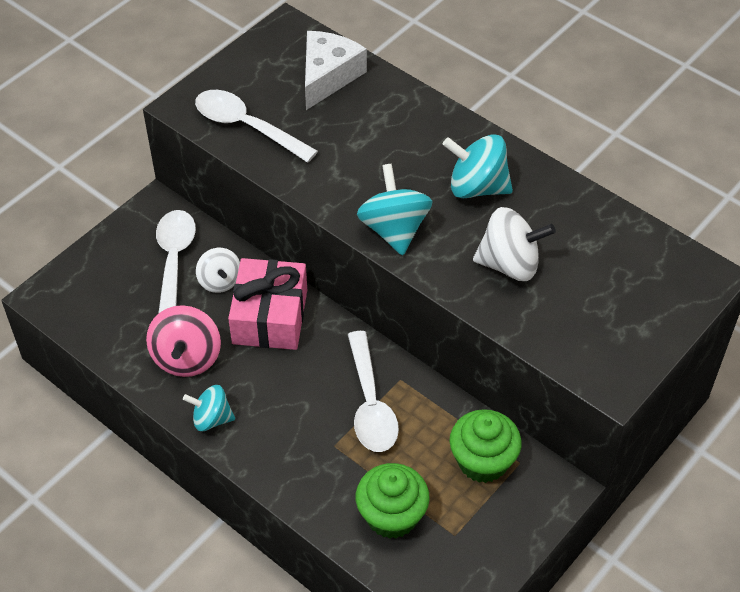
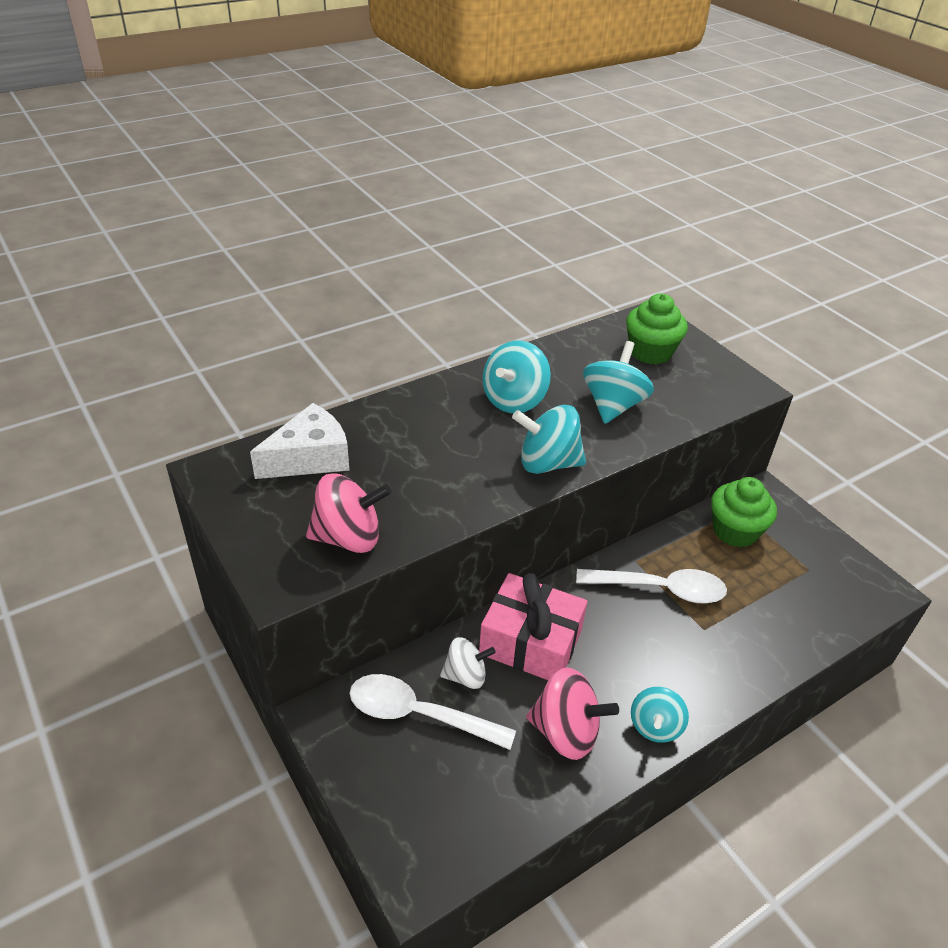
camera: 75 degrees left, 10 degrees down
white spoon [195,90,318,163] -> pink spinning top [306,473,392,553]
white cheese [305,31,367,110] -> white cheese turned 105 degrees clockwise [250,403,350,479]
green cupcake [356,463,430,539] -> green cupcake moved to [626,293,688,365]
white spinning top [473,207,556,281] -> turquoise spinning top [583,341,654,424]

